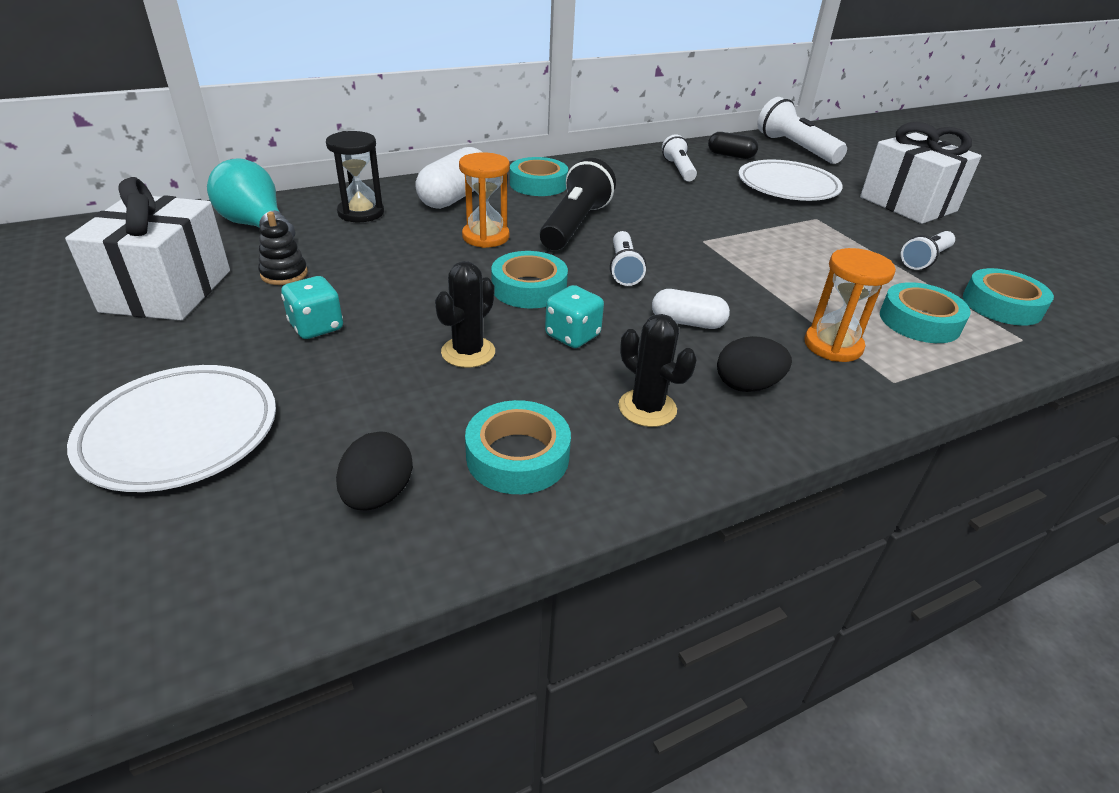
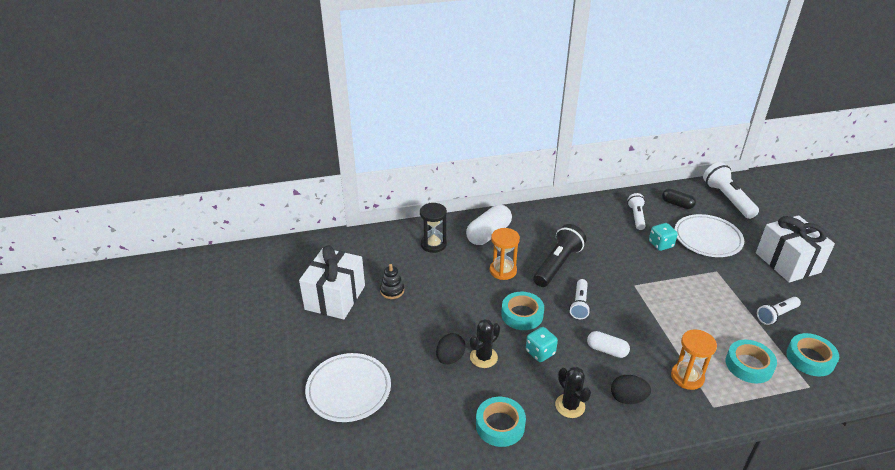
camera: 15 degrees right, 0 degrees up
turquoise light bulb [207,158,296,239] -> none
turquoise dice [281,276,343,339] -> turquoise dice moved to [649,223,678,251]
black egg [336,431,413,511] -> black egg moved to [436,333,465,365]
turquoise tape [510,157,568,196] -> none

